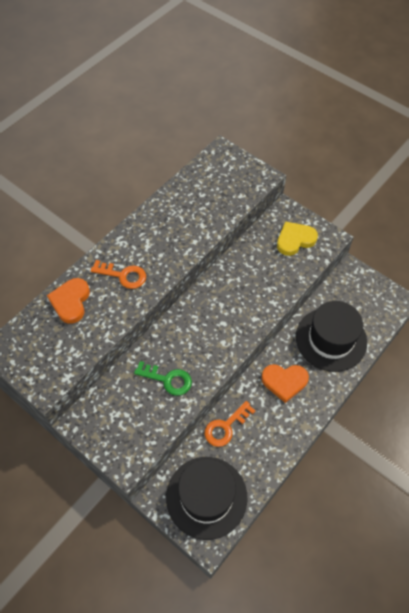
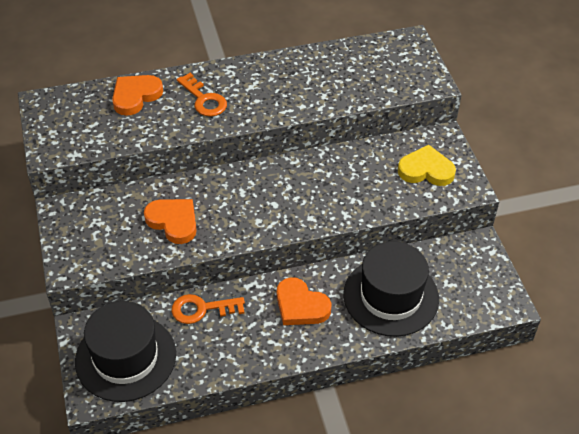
camera: 35 degrees right, 10 degrees down
green key [134,361,192,396] -> orange heart [144,199,197,244]

